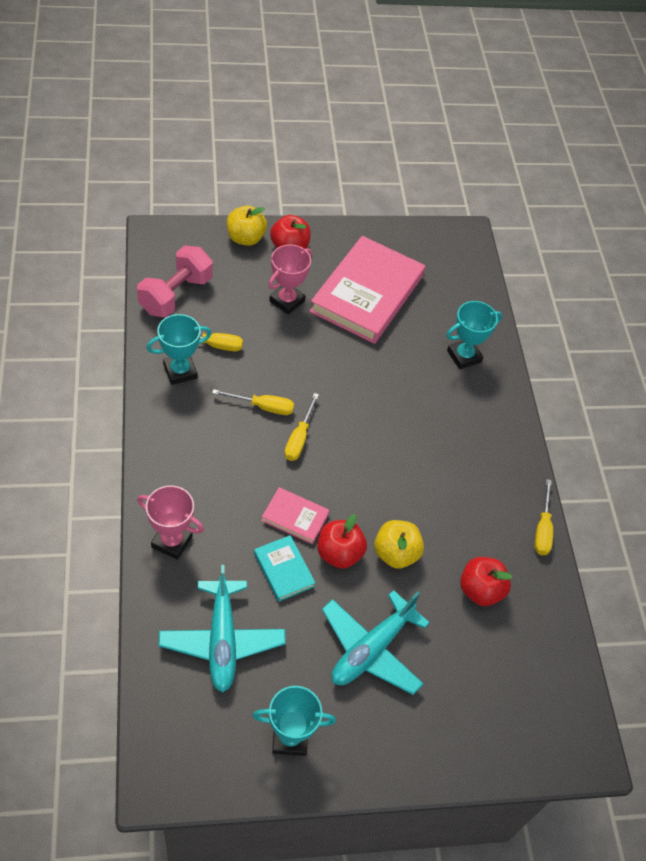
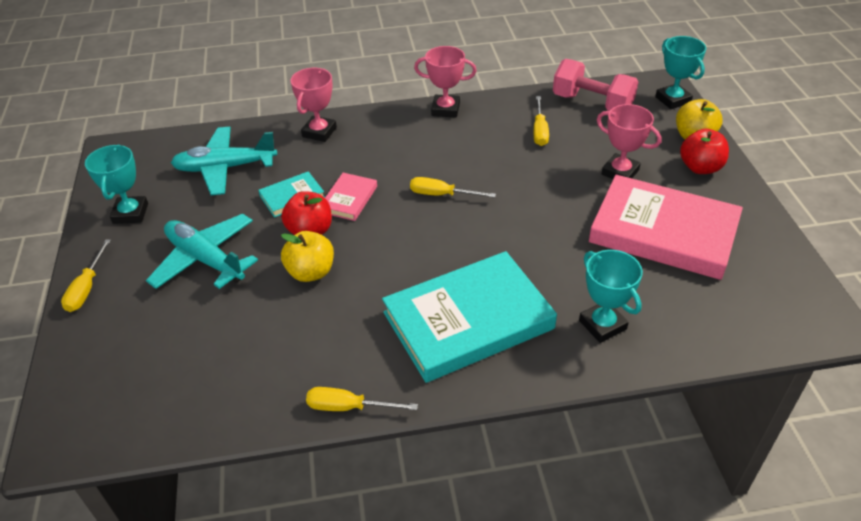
camera: 95 degrees right, 10 degrees down
turquoise trophy [147,314,212,385] -> turquoise trophy moved to [655,36,706,109]
yellow screwdriver [212,389,294,415] -> yellow screwdriver moved to [61,239,111,312]
red apple [460,557,512,606] -> none
none -> turquoise book [382,251,557,383]
none -> pink trophy [414,46,477,118]

